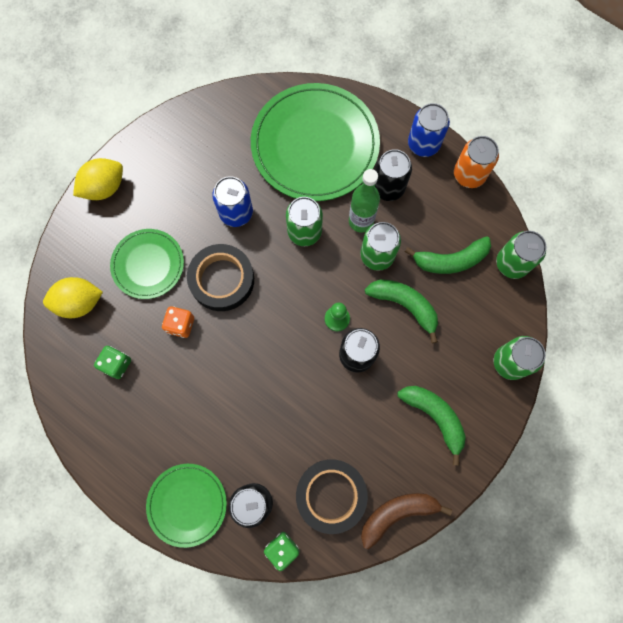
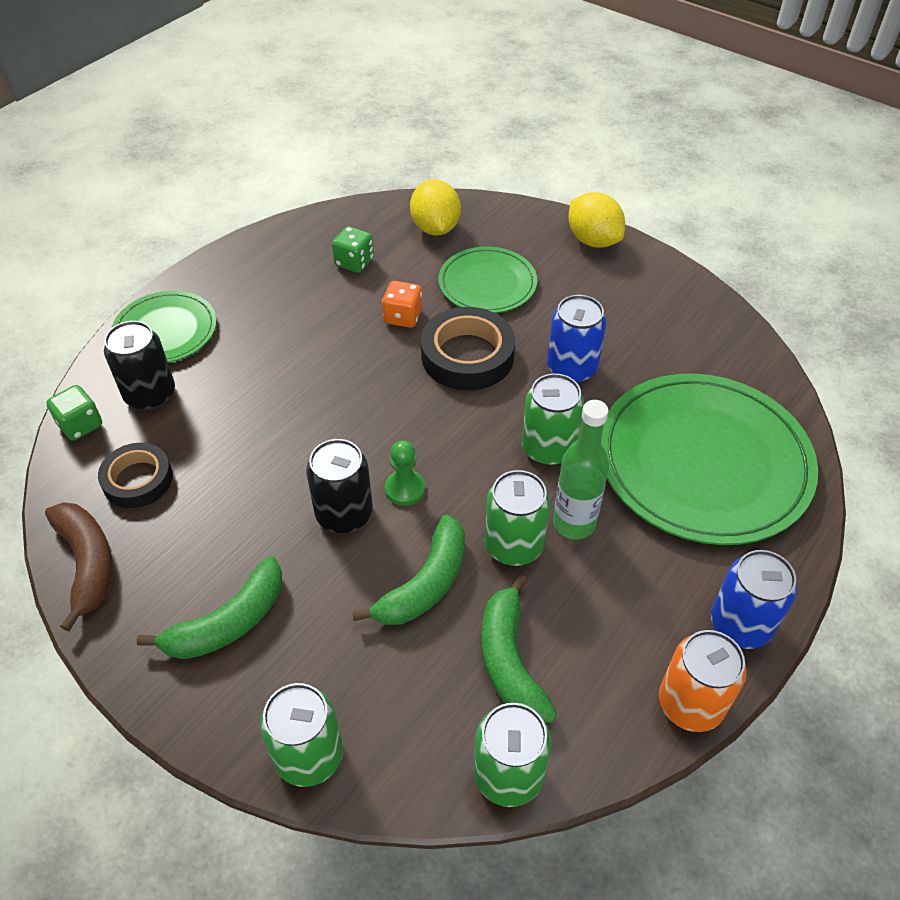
camera: 90 degrees right, 25 degrees down
black tape [296,459,368,534] -> black tape [98,443,173,508], size x0.66
black can [375,149,412,201] -> none

